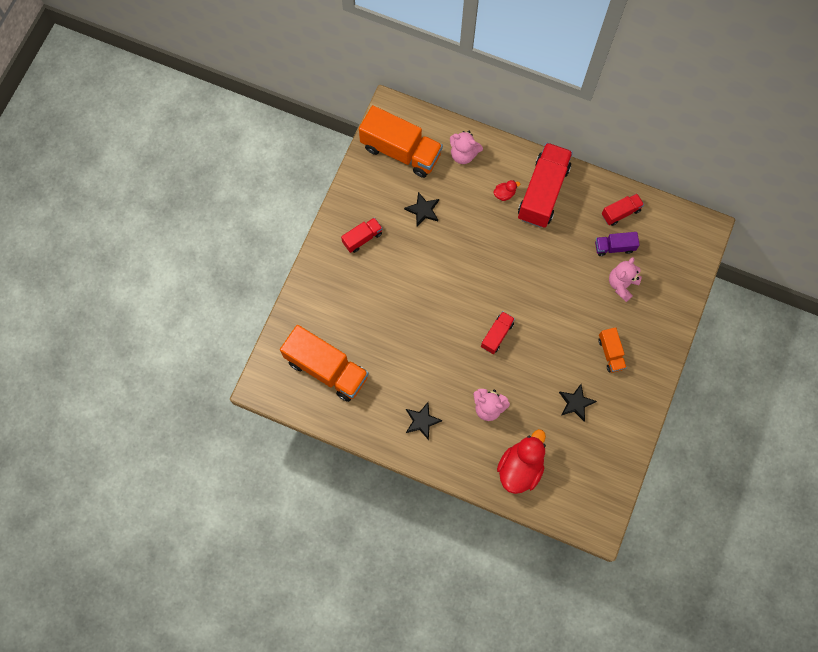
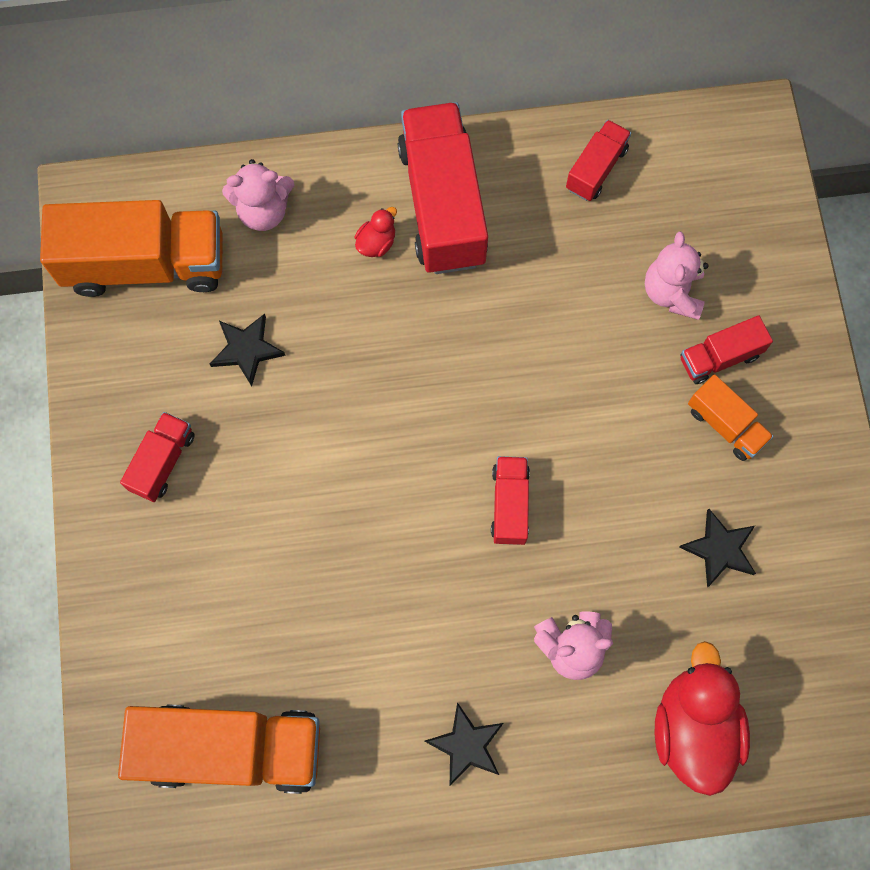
camera: 30 degrees left, 0 degrees up
purple truck [595,232,640,256] -> none
none -> red truck [680,315,773,384]

